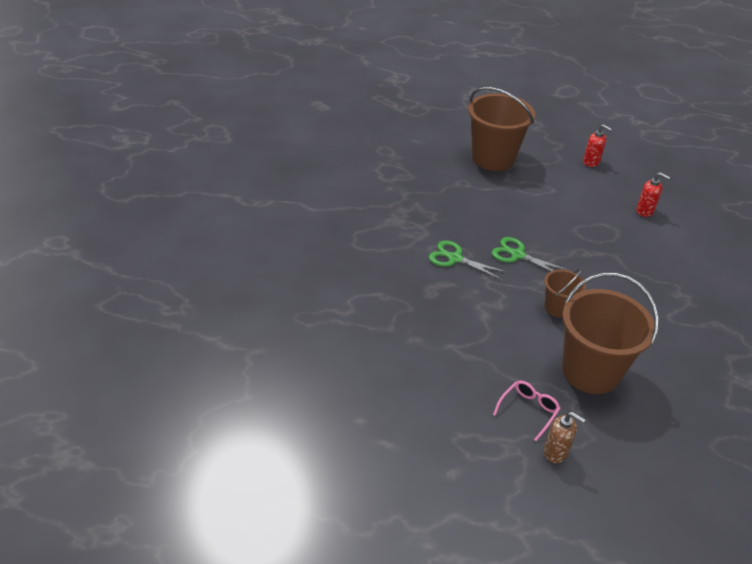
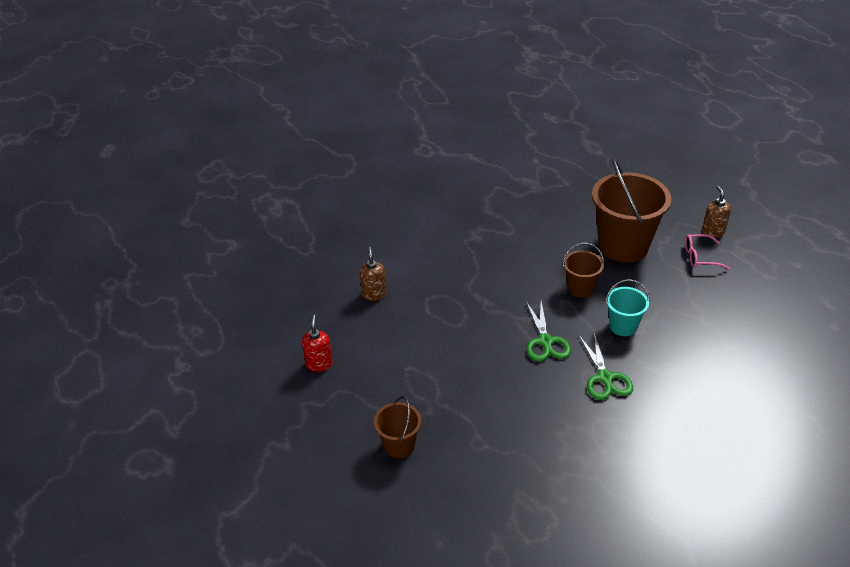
camera: 125 degrees left, 0 degrees up
brown bucket [468,87,535,171] -> brown bucket [374,396,421,458], size x0.50
red soap dispenser [636,172,670,217] -> brown soap dispenser [359,247,387,301]
none -> turquoise bucket [605,279,650,336]

